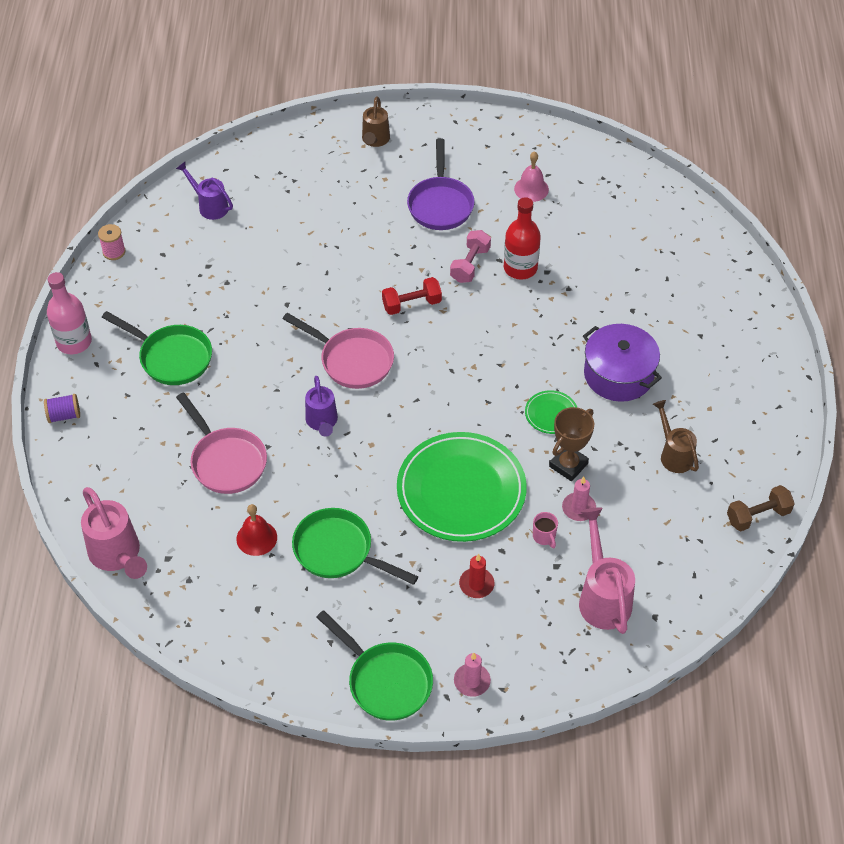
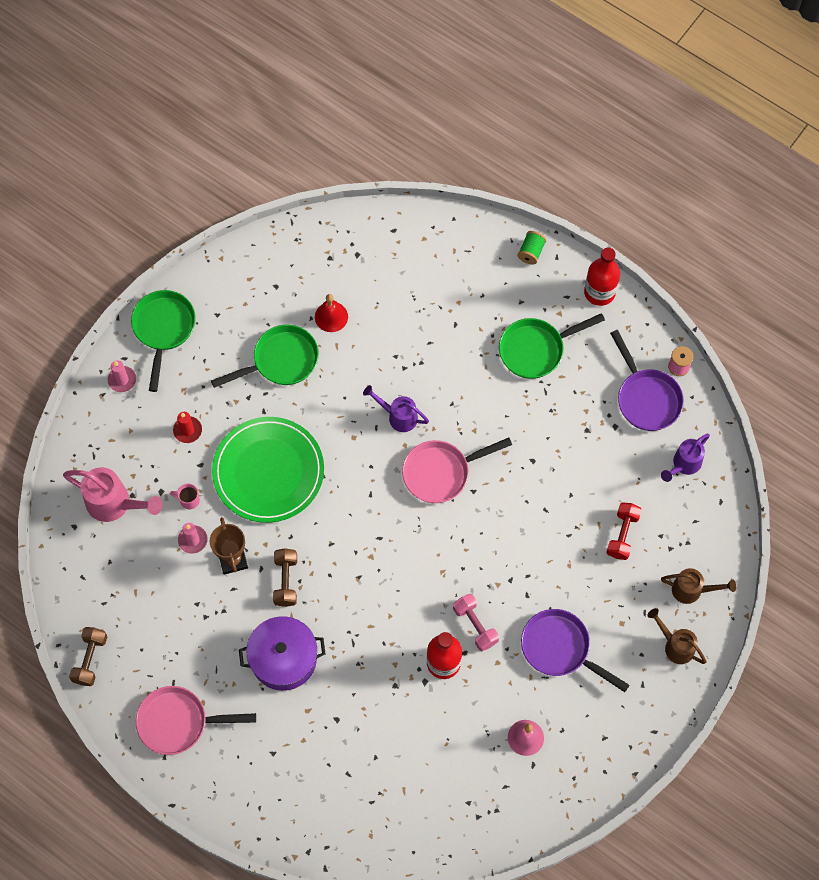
camera: 125 degrees right, 15 degrees up
purple spool [44,394,80,423] -> green spool [518,231,546,265]
pink bottle [47,272,92,354] -> red bottle [584,247,620,306]
pink watering can [81,487,147,579] -> none
purple watering can [176,162,233,220] -> purple watering can turned 150 degrees clockwise [661,434,710,482]
pink pan [176,392,267,494] -> pink pan moved to [136,686,256,755]
green pan [316,610,433,721] -> green pan turned 105 degrees clockwise [131,290,196,392]
red dumbbell [382,277,442,315] -> red dumbbell moved to [606,502,642,560]
green plate [525,390,577,434] -> brown dumbbell [273,548,297,607]
brown watering can [653,400,699,473] -> brown watering can moved to [661,568,736,604]
none -> purple pan [610,330,684,431]

